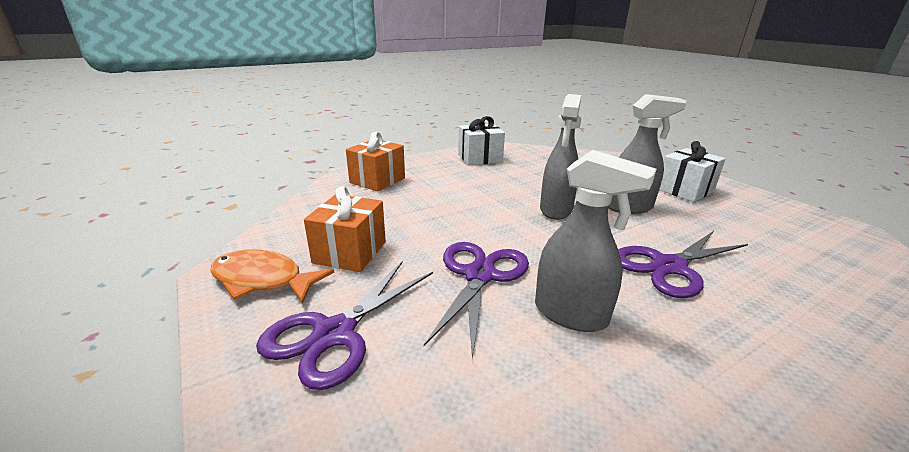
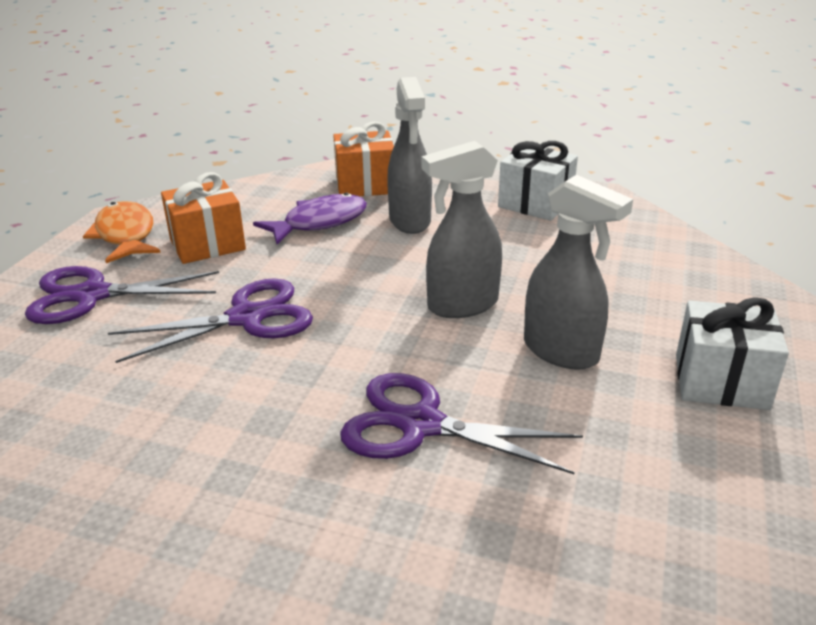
camera: 50 degrees right, 5 degrees up
grey spray bottle [535,150,656,332] -> grey spray bottle moved to [387,77,432,234]
none -> purple fish [253,192,367,244]

